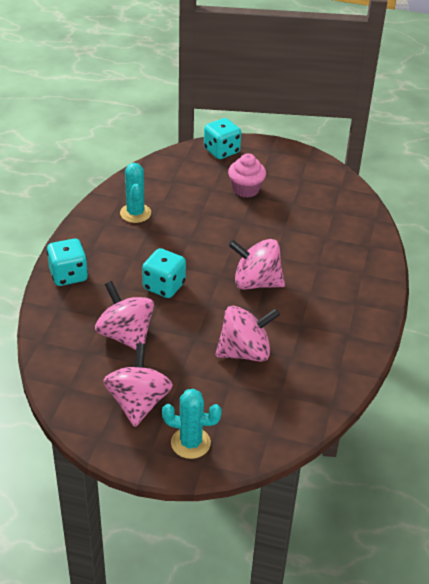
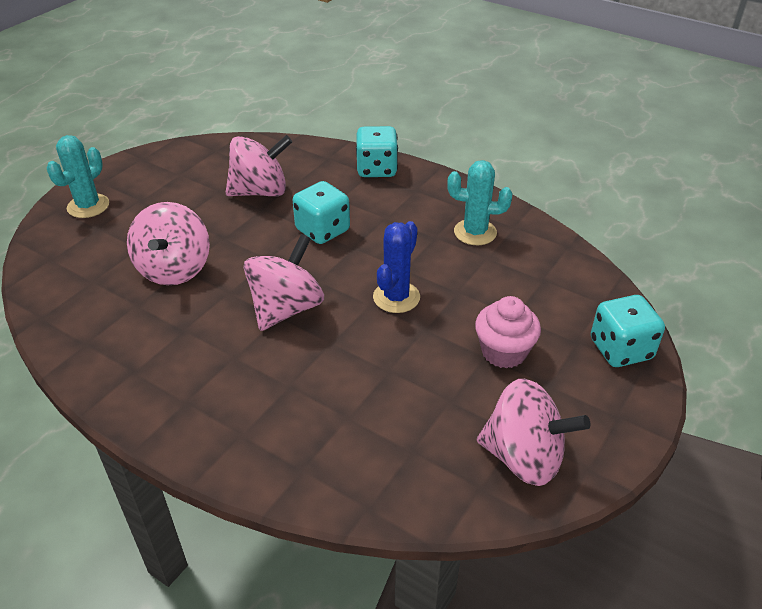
camera: 110 degrees right, 0 degrees up
pink spinning top [103,343,173,427] -> pink spinning top moved to [477,379,590,486]
none -> blue cactus [373,221,420,313]

